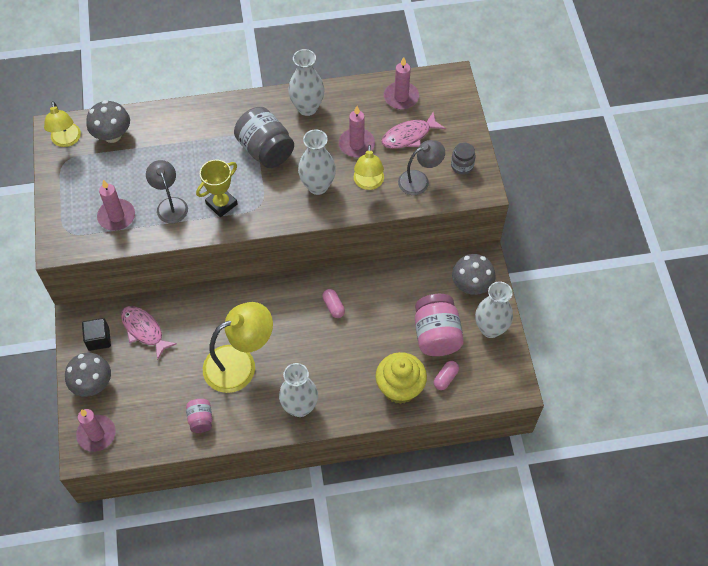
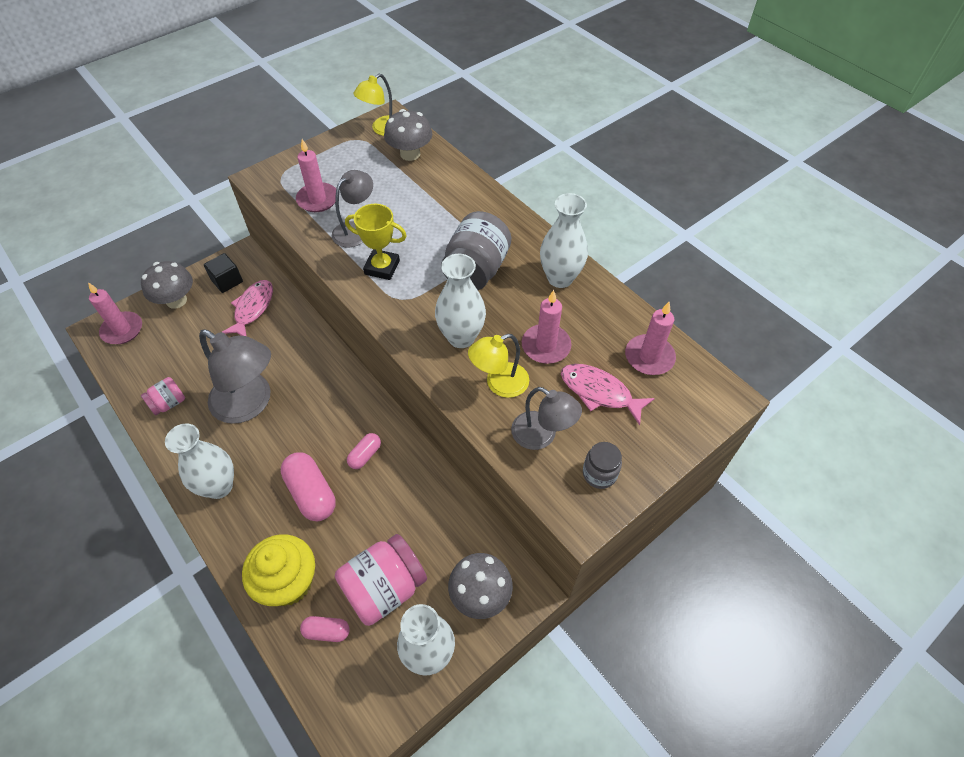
camera: 60 degrees right, 5 degrees down
yellow lamp [203,302,273,393] -> grey lamp [199,330,271,424]
none -> pink capsule [281,452,336,521]

